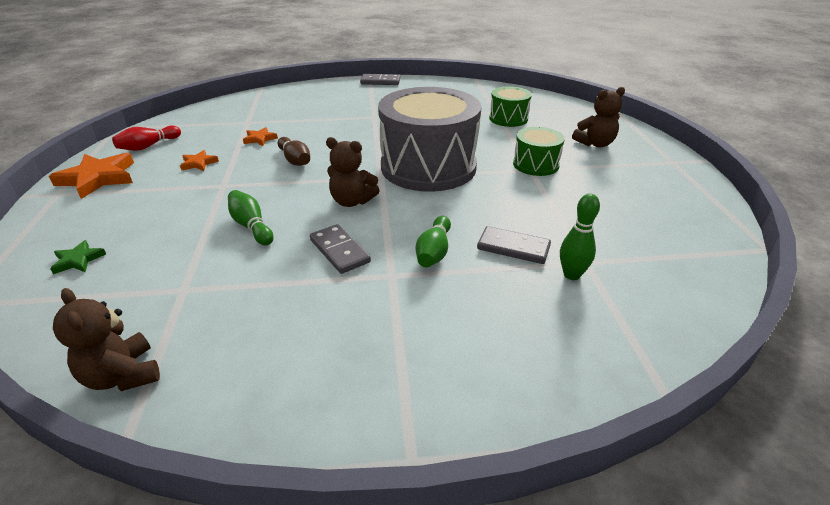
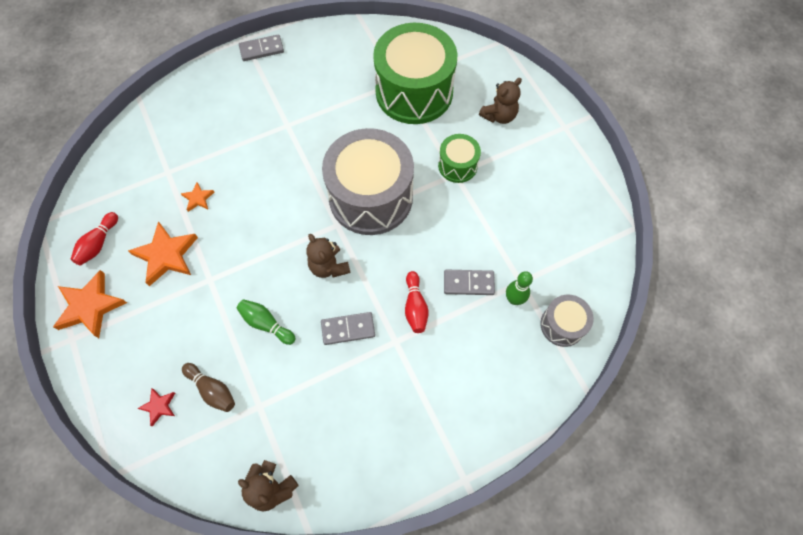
camera: 20 degrees left, 30 degrees up
green star [50,240,106,274] -> red star [137,388,175,427]
orange star [180,150,219,171] -> orange star [128,221,198,286], size x1.97
brown bowling pin [278,137,310,166] -> brown bowling pin moved to [182,363,235,412]
grey domino [310,224,371,274] -> grey domino turned 45 degrees counterclockwise [321,312,375,345]
brown teddy bear [326,137,380,207] -> brown teddy bear turned 60 degrees clockwise [307,234,351,278]
green bowling pin [416,216,451,267] -> red bowling pin [405,271,429,333]
green drum [489,86,532,127] -> green drum [373,23,457,124], size x2.09
none -> grey drum [540,295,594,347]

